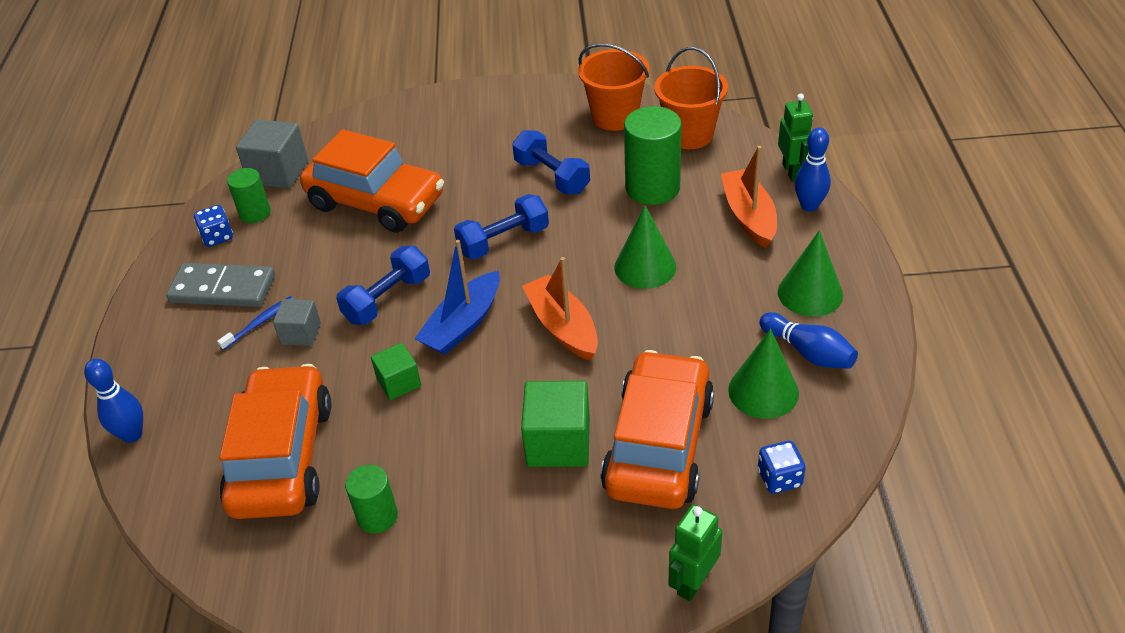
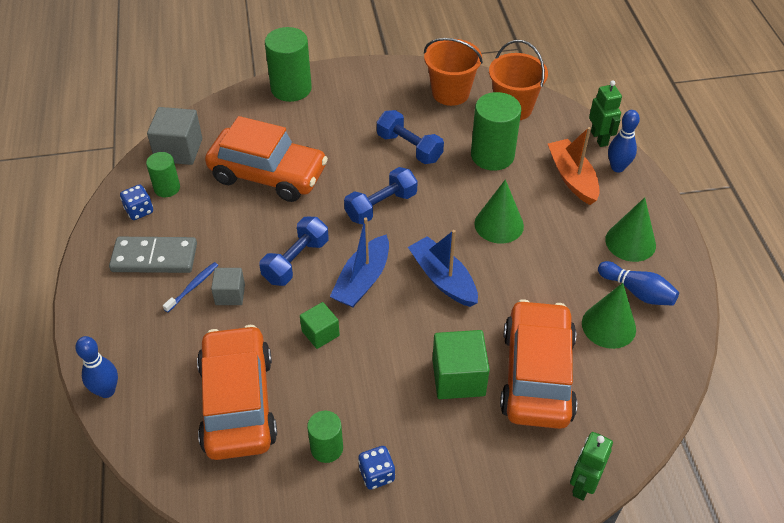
camera: 10 degrees left, 5 degrees up
orange boat [522,257,598,361] -> blue boat [408,230,478,307]
blue dice [758,441,806,493] -> blue dice moved to [358,446,395,490]
none -> green cylinder [265,27,312,102]

